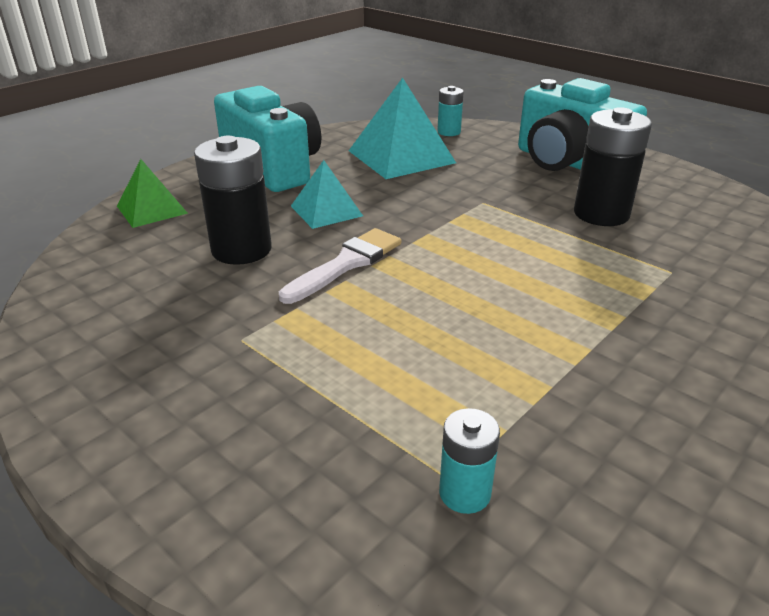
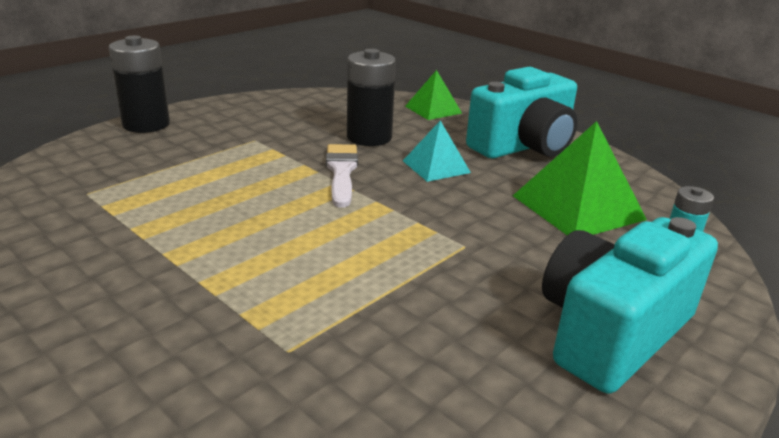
camera: 90 degrees right, 5 degrees down
white brush [279,228,401,304] -> white brush turned 135 degrees counterclockwise [326,144,358,208]
turquoise pyramid [349,77,456,179] -> green pyramid [513,121,647,235]
turquoise battery [439,408,500,514] -> none
black battery [574,107,652,226] -> black battery moved to [109,35,170,133]

